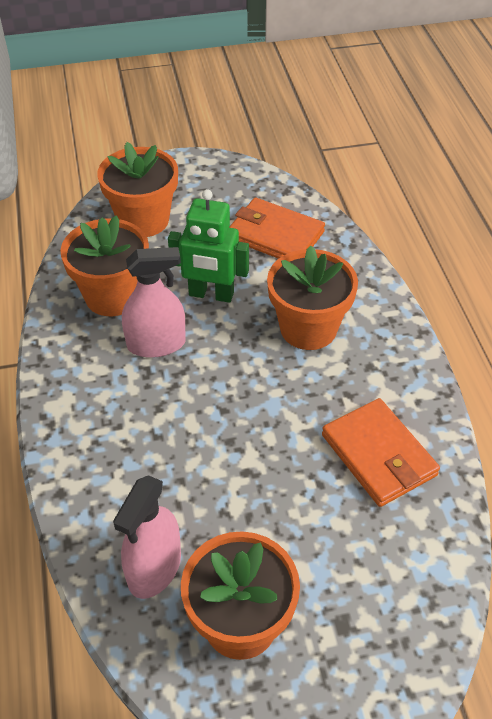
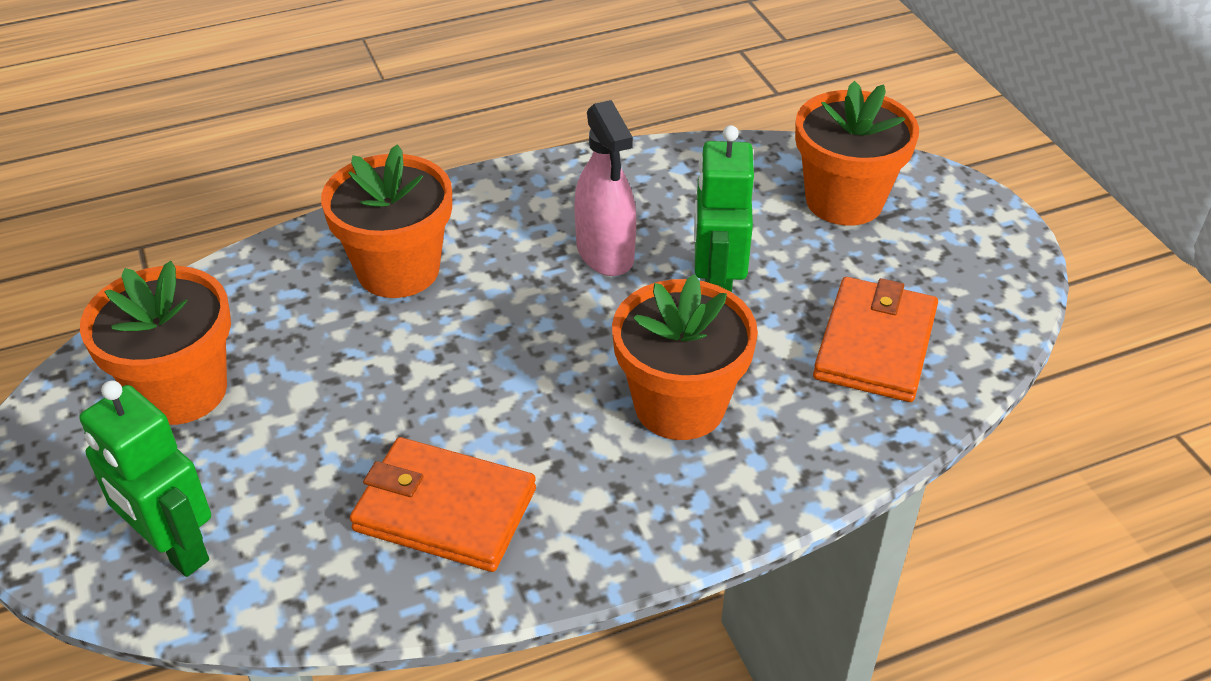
camera: 80 degrees right, 5 degrees down
orange flower pot [60,215,149,316] -> orange flower pot moved to [321,144,452,298]
pink spray bottle [113,475,181,599] -> none
orange wallet [322,398,440,507] -> orange wallet turned 60 degrees clockwise [350,437,536,572]
none -> green robot [79,380,211,577]

